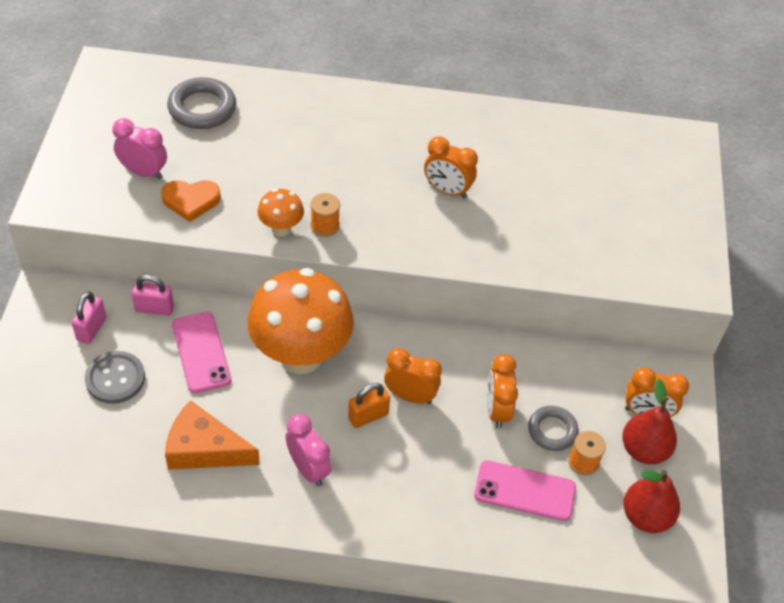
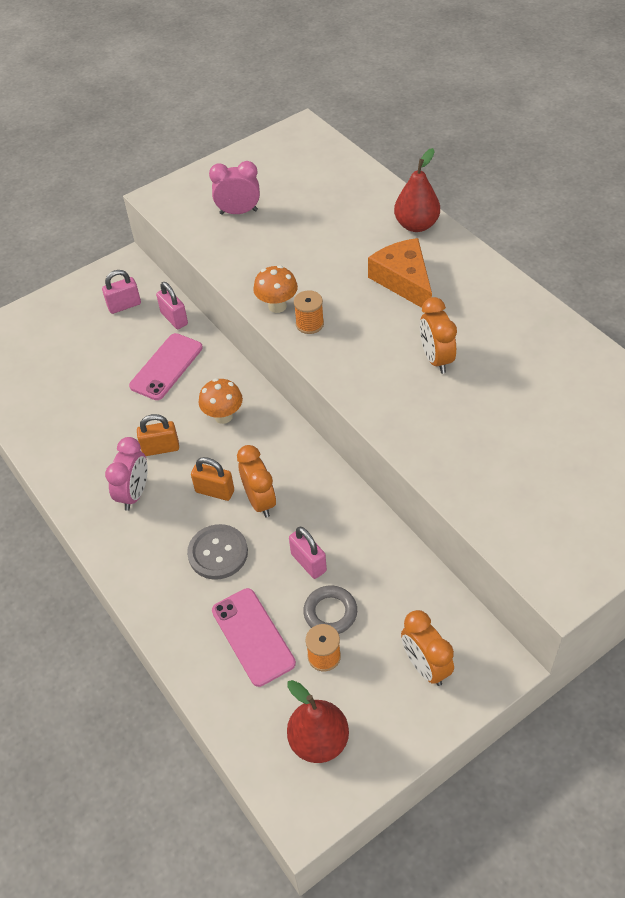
camera: 55 degrees right, 0 degrees up
grey button [85,351,145,404] -> grey button moved to [187,524,248,580]
pink clock [113,118,167,180] -> pink clock turned 75 degrees counterclockwise [209,161,260,215]
orange heart [161,180,221,222] -> none
orange cheese [165,400,260,470] -> orange cheese moved to [368,238,432,308]
grey ring [167,77,236,129] -> none
orange mushroom [248,268,354,374] -> orange mushroom [199,378,243,424], size x0.45
orange clock [487,354,518,429] -> pink padlock [289,527,327,579]
red pear [622,379,677,464] -> red pear moved to [394,148,440,232]
none -> orange padlock [137,414,179,456]

